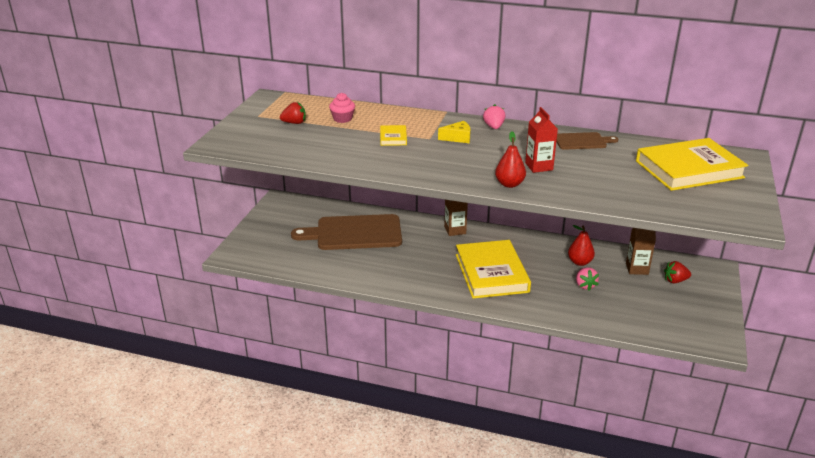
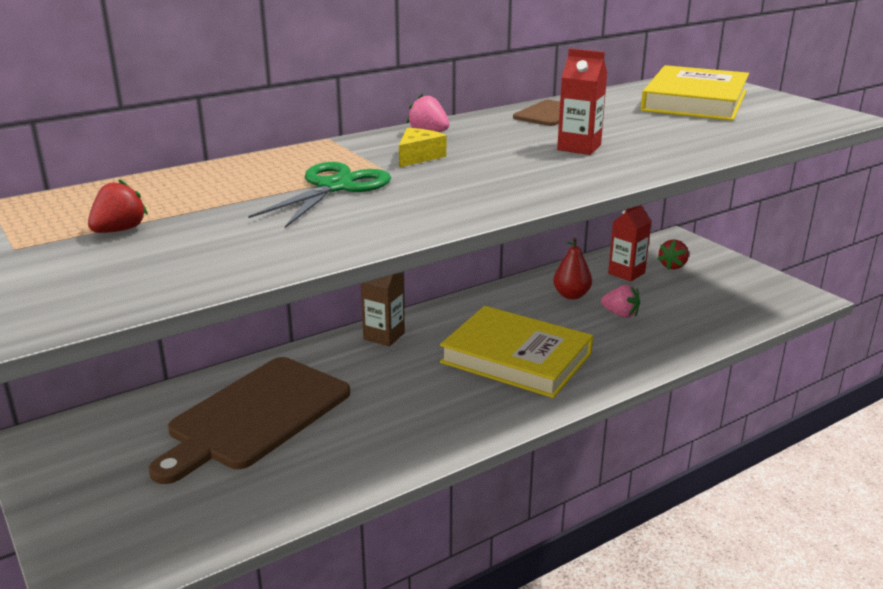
camera: 50 degrees left, 5 degrees down
pink cupcake [329,93,355,123] -> none
yellow book [380,125,407,146] -> green scissors [248,162,391,228]
red pear [495,132,526,188] -> none
brown carton [626,228,656,275] -> red carton [608,205,652,282]

